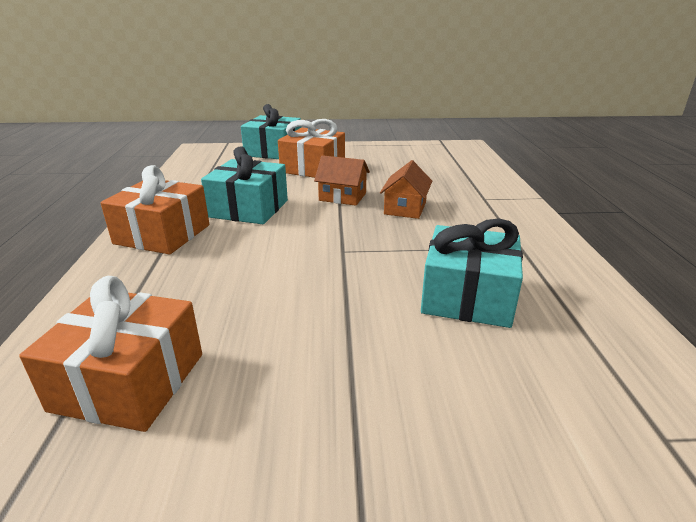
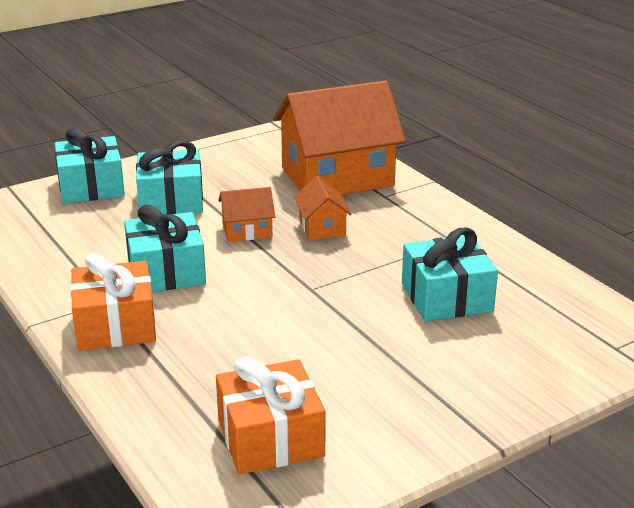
camera: 30 degrees left, 0 degrees up
orange gift [278,119,345,178] -> turquoise gift [136,140,203,215]
none -> orange house [273,81,406,195]

